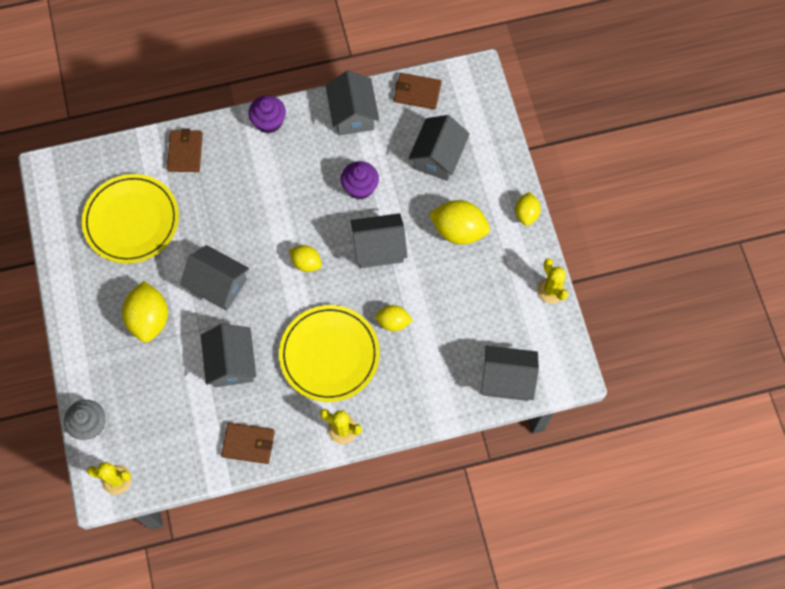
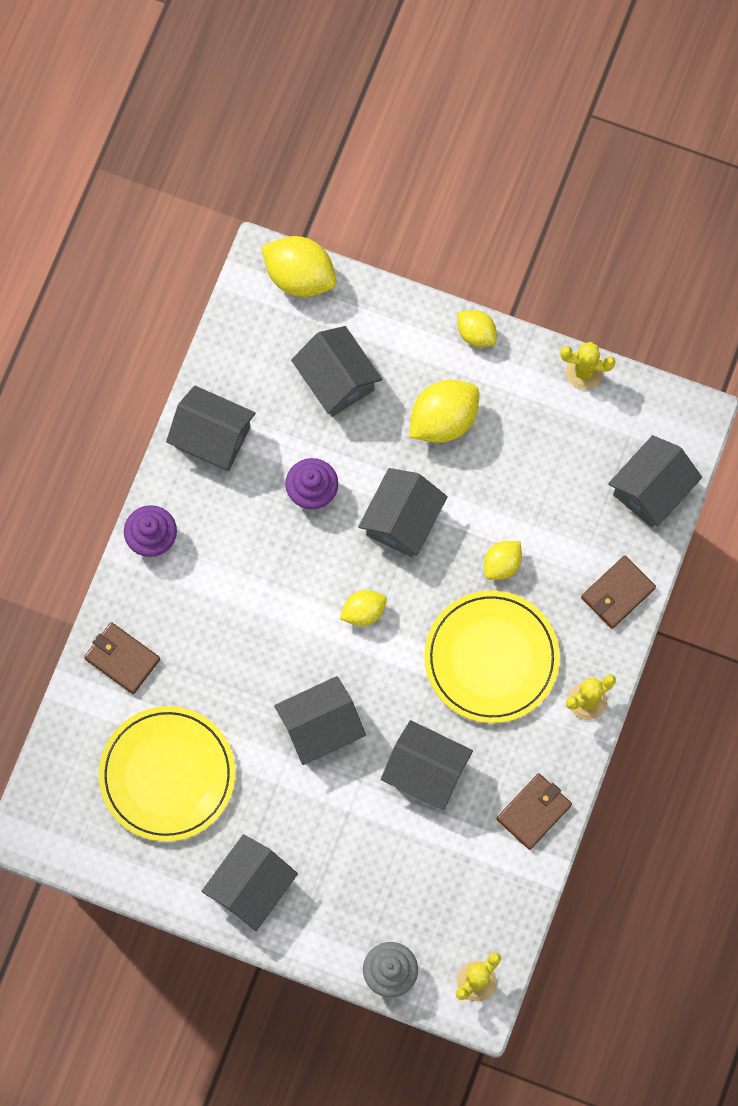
camera: 55 degrees left, 5 degrees up
yellow lemon [122,281,168,342] -> yellow lemon moved to [261,236,336,297]
brown wallet [394,73,442,110] -> brown wallet moved to [581,555,656,629]
none -> grey house [201,834,298,931]

